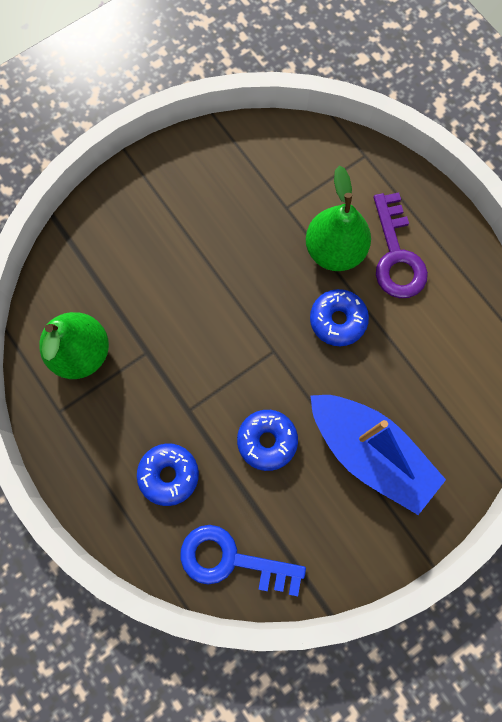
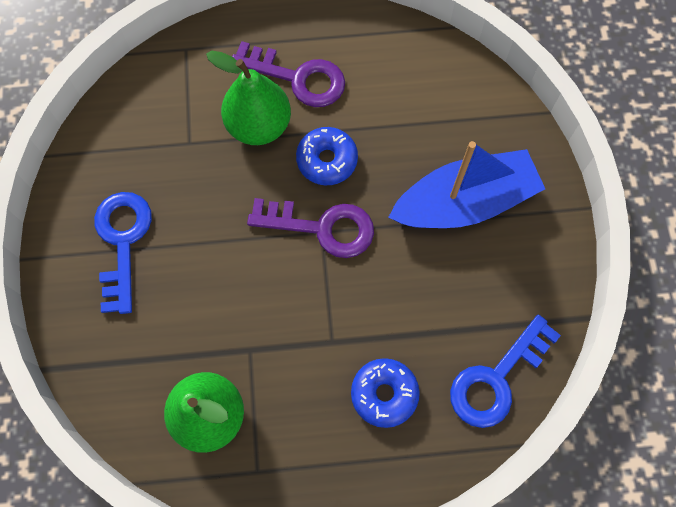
camera: 60 degrees left, 5 degrees down
blue donut [237,410,298,471] -> none
none -> blue key [94,192,152,314]
none -> purple key [247,198,374,258]

